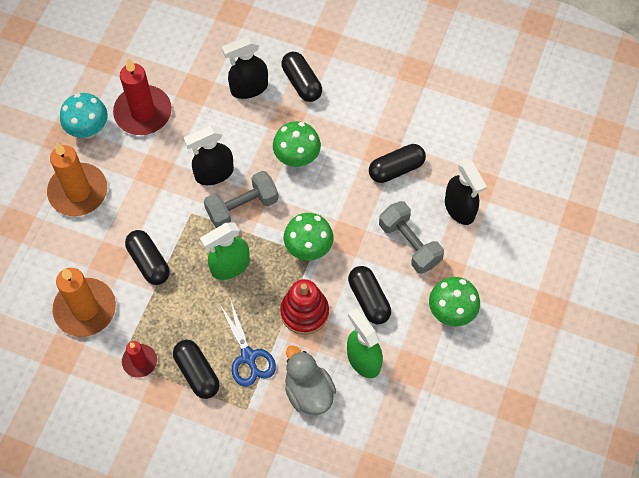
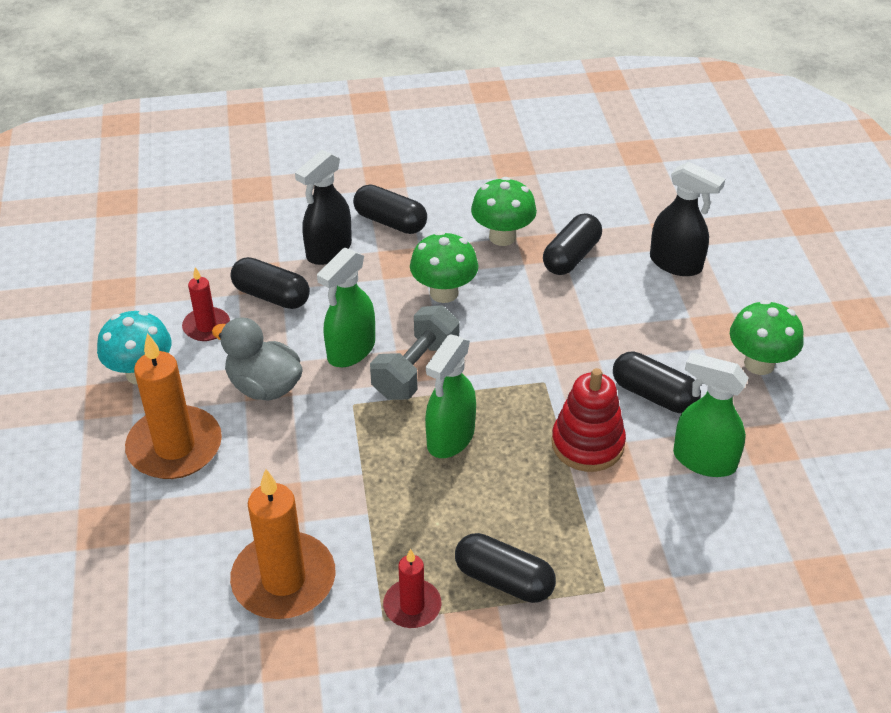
camera: 30 degrees left, 20 degrees down
red candle [113,59,172,135] -> red candle [182,267,230,341], size x0.55
black capsule [125,230,170,285] -> black capsule moved to [230,257,310,309]
black spray bottle [184,126,234,185] -> green spray bottle [317,248,375,367]
blue scissors [220,301,276,387] -> none
green mushroom [284,213,333,260] -> green mushroom moved to [471,177,537,246]
grey duck [285,345,336,415] -> grey duck moved to [212,317,303,401]
grey dumbbell [379,201,444,274] -> none

